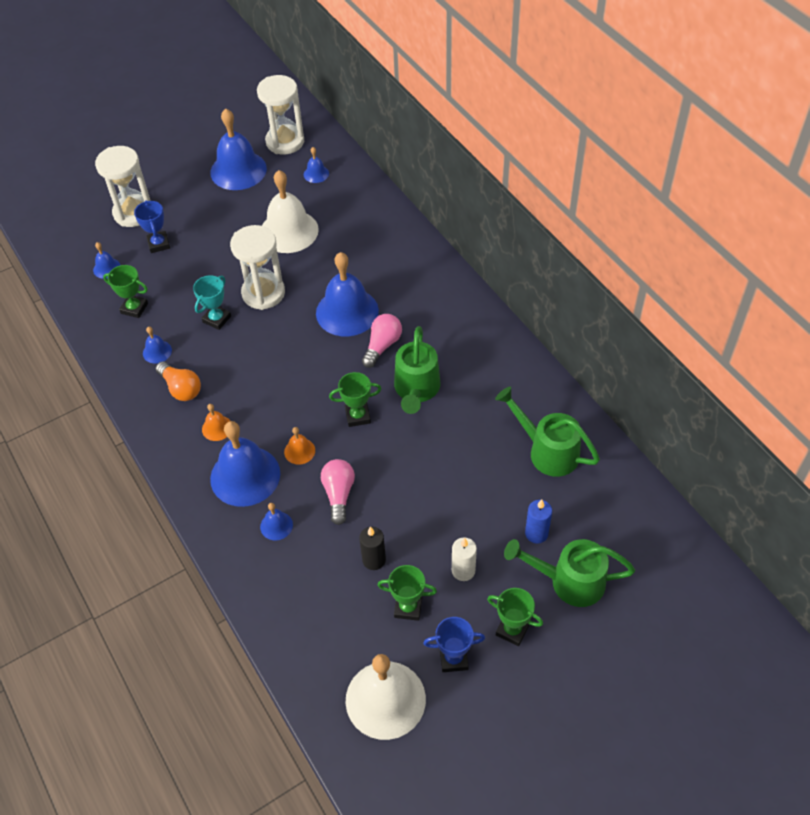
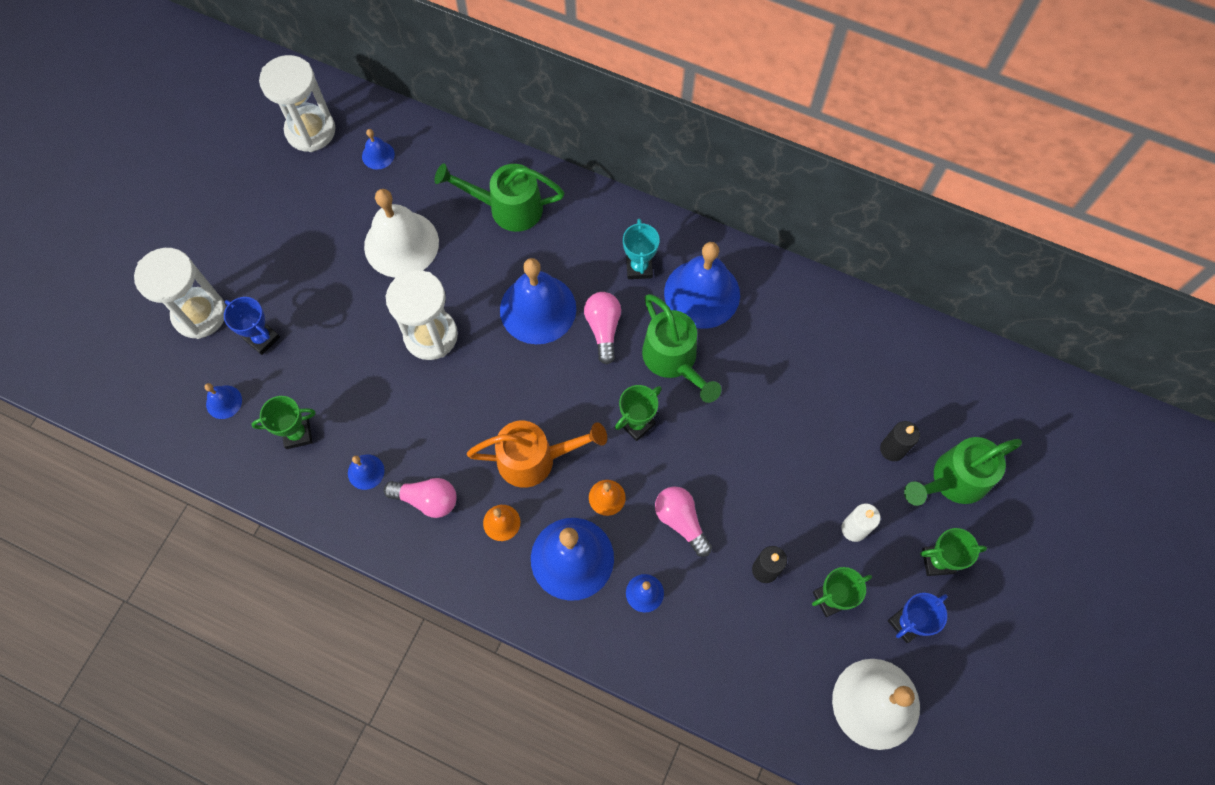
camera: 35 degrees left, 15 degrees up
orange light bulb [156,362,201,401] -> pink light bulb [384,478,457,518]
turquoise trophy [193,275,231,330] -> turquoise trophy moved to [623,219,660,279]
blue bell [210,109,267,190] -> blue bell moved to [664,242,740,329]
green watering can [495,387,600,477] -> green watering can moved to [435,164,565,232]
blue candle [525,499,552,544] -> black candle [880,421,920,461]
none -> orange watering can [467,421,607,488]

